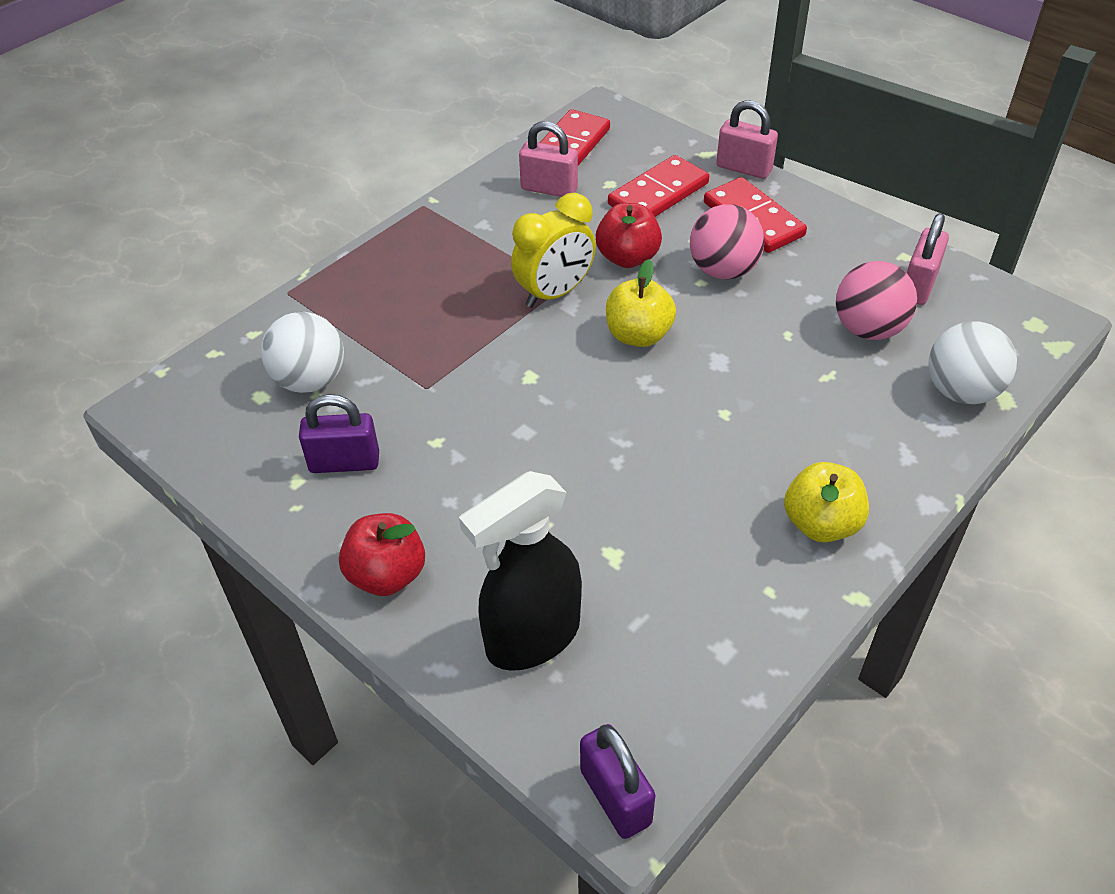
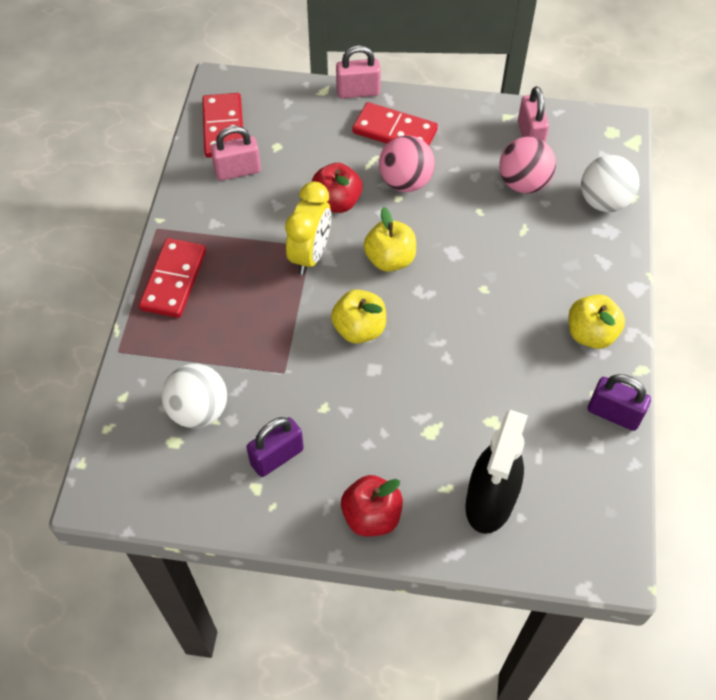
camera: 35 degrees left, 10 degrees up
purple padlock [580,724,656,839] -> purple padlock moved to [588,374,651,431]
red domino [608,155,709,217] -> red domino moved to [139,238,206,318]
none -> yellow apple [331,289,386,344]

